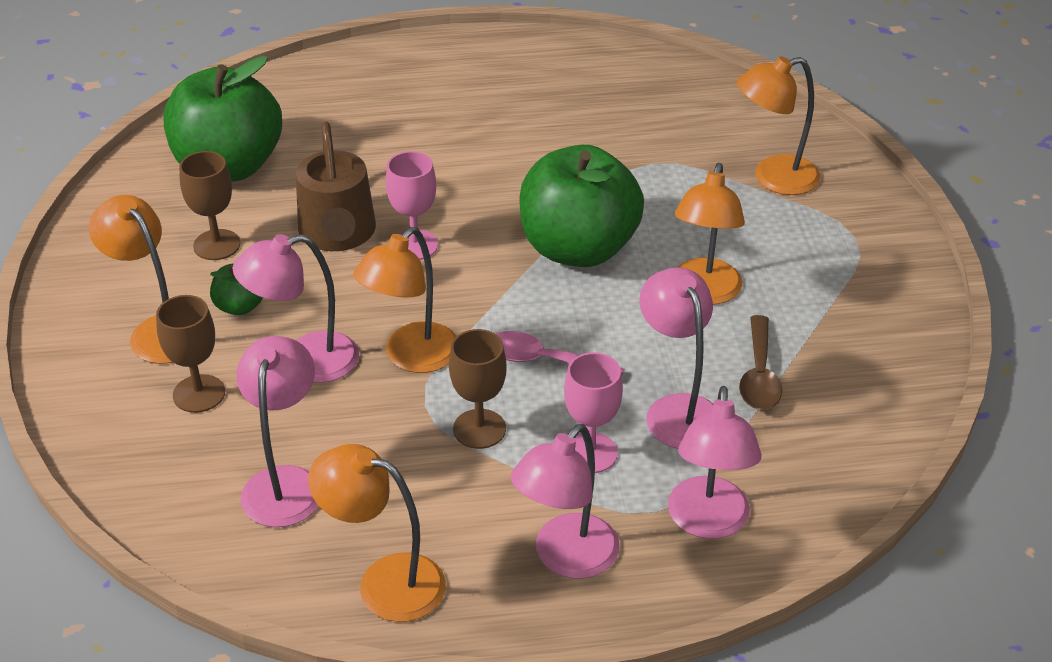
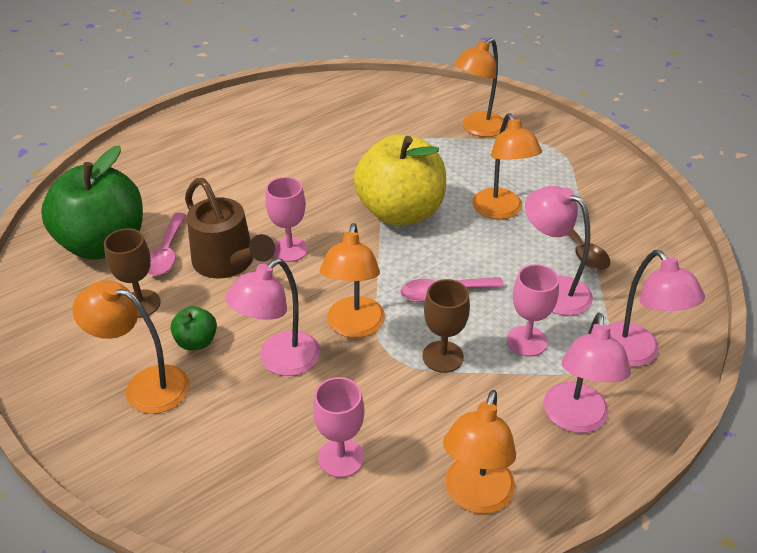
camera: 30 degrees left, 0 degrees up
brown goblet [156,295,225,413] -> none
pink lamp [236,336,318,527] -> pink goblet [313,377,365,478]
orange lamp [308,444,446,622] -> orange lamp turned 60 degrees counterclockwise [443,390,516,514]
green apple [519,145,644,267] -> yellow apple [354,134,446,226]
none -> pink spoon [148,213,186,276]

